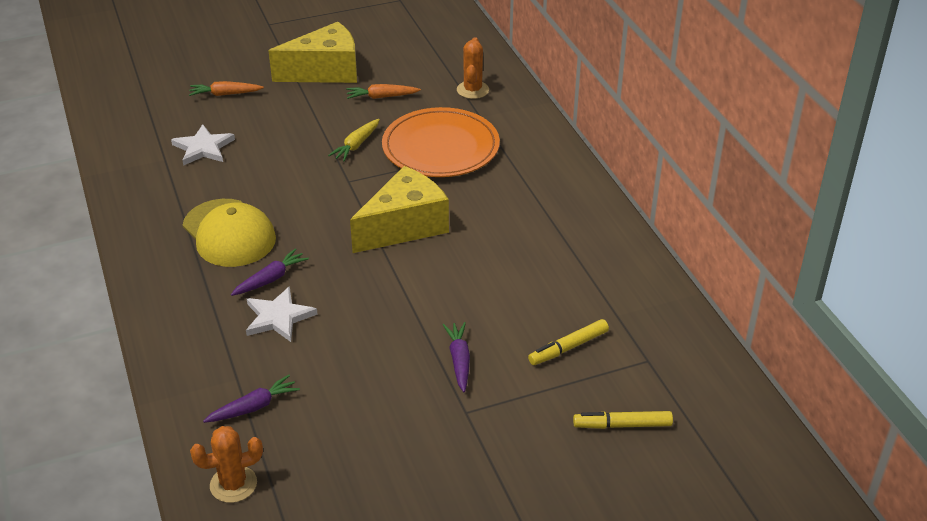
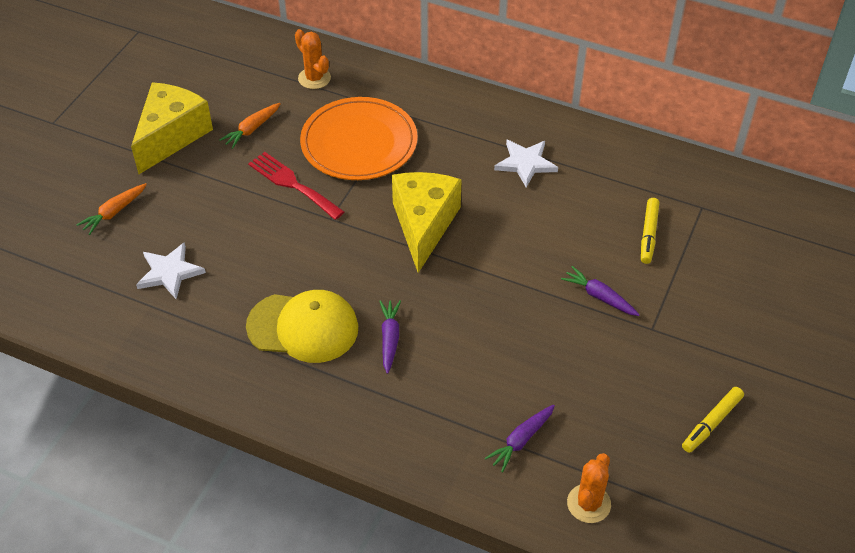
camera: 45 degrees left, 10 degrees up
purple carrot [203,375,300,423] -> purple carrot turned 150 degrees counterclockwise [485,404,555,473]
white star [246,286,318,342] -> white star moved to [494,140,558,187]
yellow carrot [328,119,380,161] -> red fork [248,152,344,220]
yellow marker [573,411,673,429] -> yellow marker moved to [682,387,744,453]

